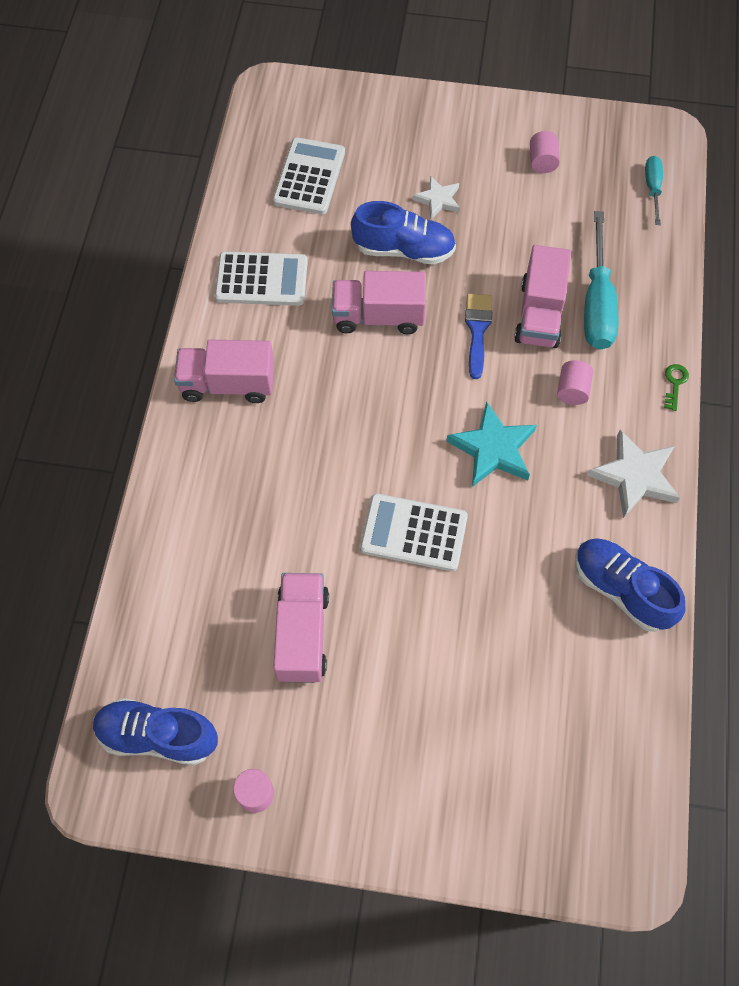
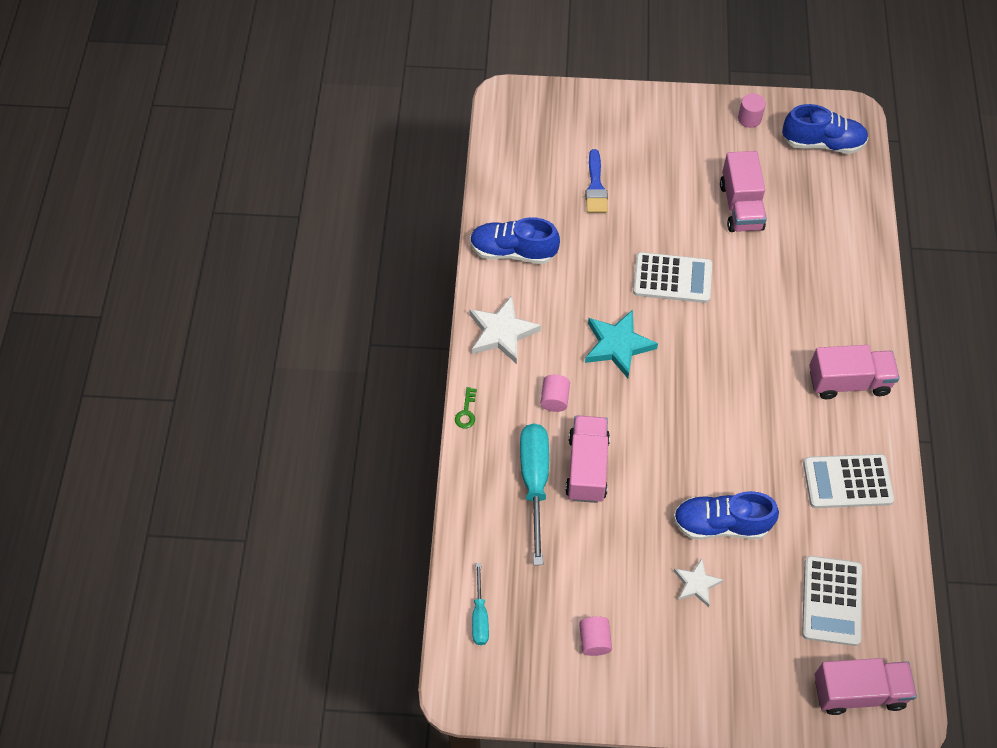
camera: 175 degrees right, 5 degrees down
pink truck [332,271,426,334] -> pink truck moved to [815,658,917,715]
blue brush [465,293,492,379] -> blue brush moved to [585,149,608,213]
blue shoe [575,538,685,632] -> blue shoe turned 150 degrees clockwise [470,217,560,264]

